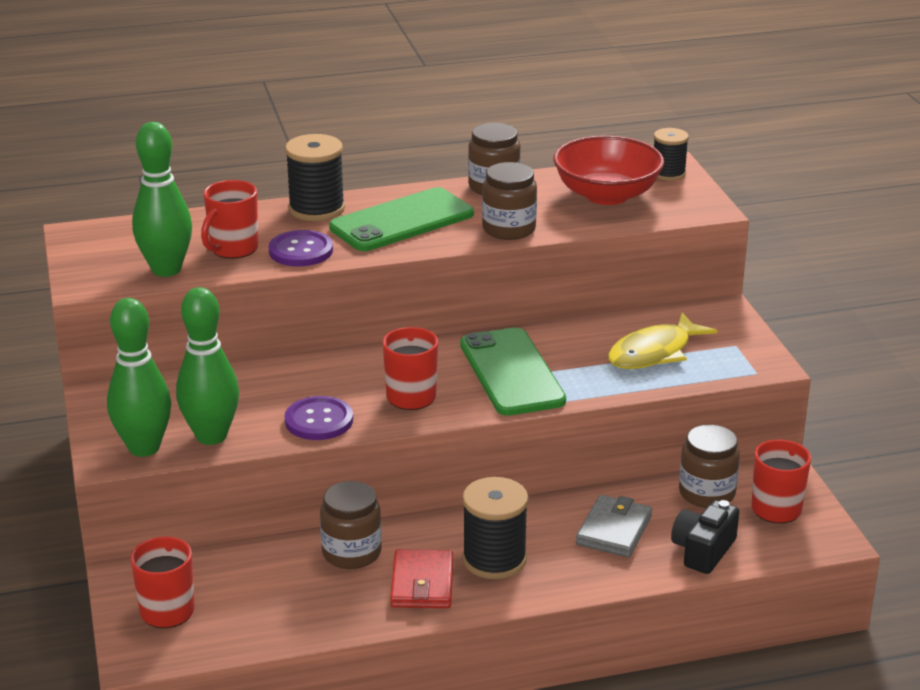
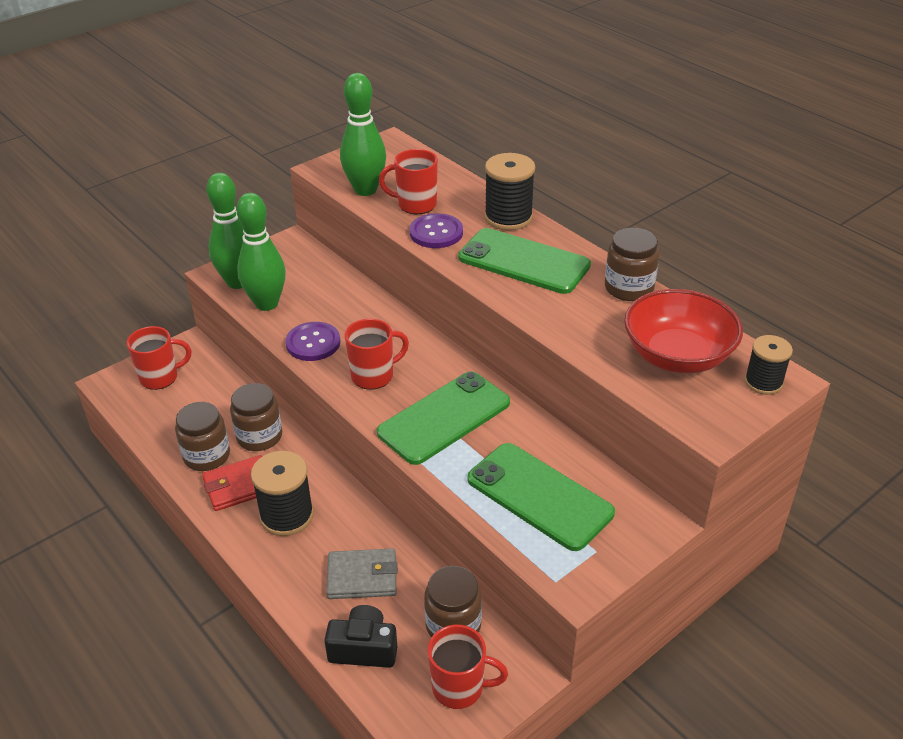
camera: 65 degrees right, 10 degrees up
brown jar [482,162,537,240] -> brown jar moved to [175,402,230,471]
yellow fish [608,312,718,369] -> green phone [467,443,615,551]

